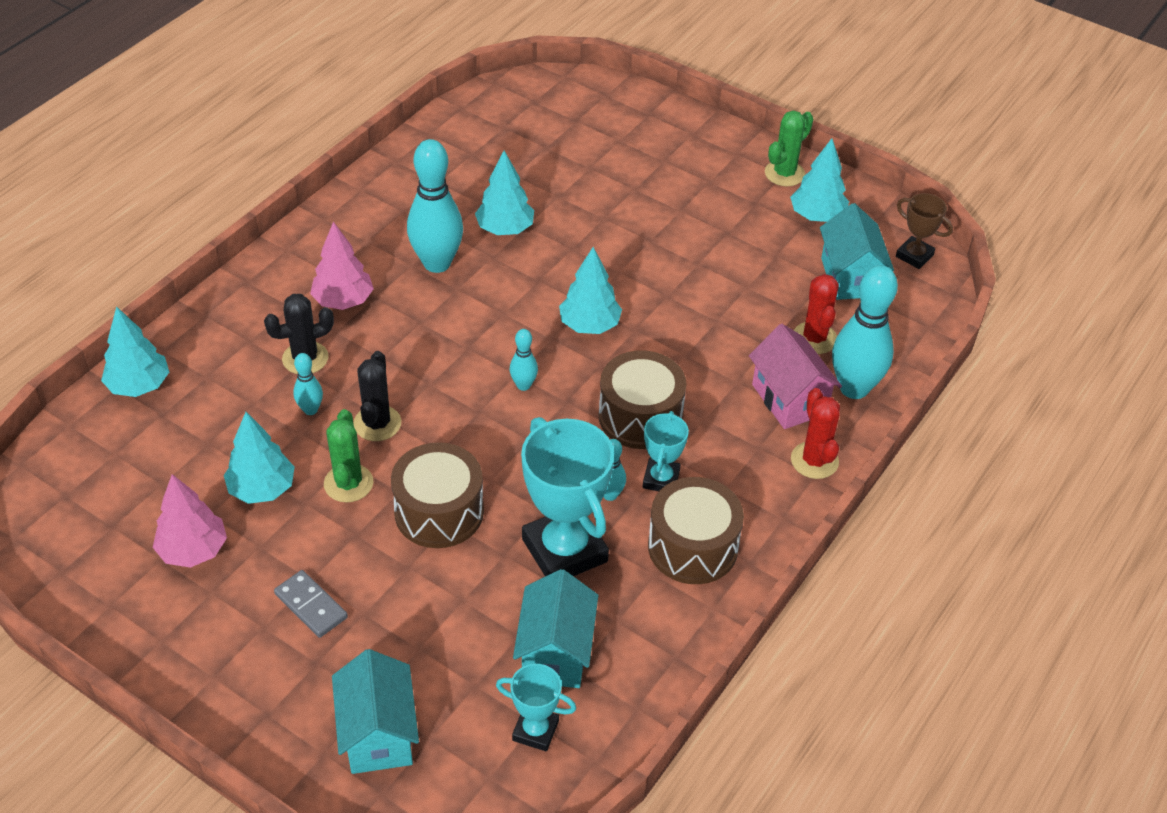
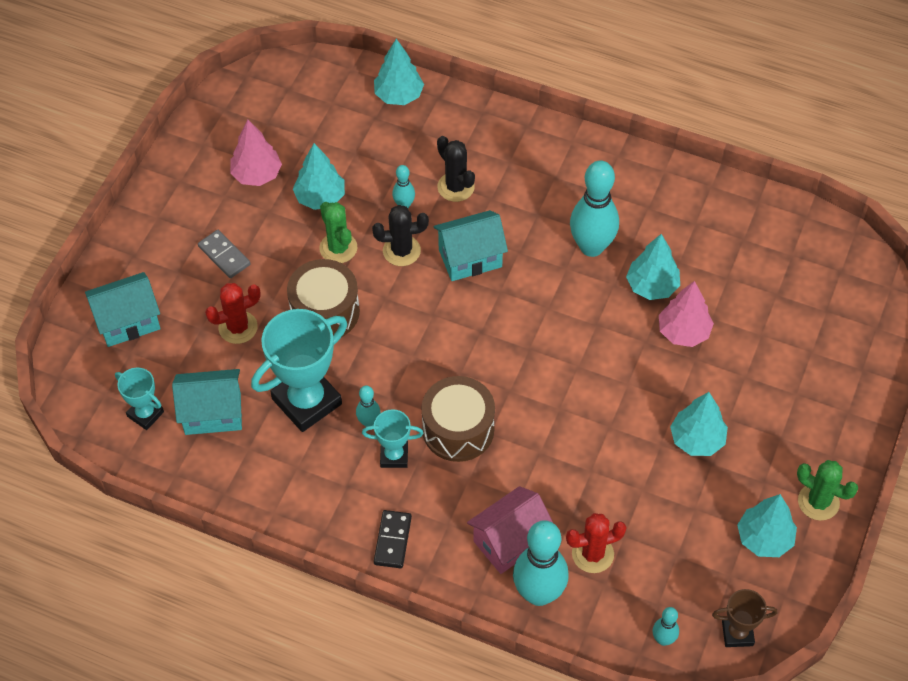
camera: 80 degrees right, 10 degrees up
grey domino [274,570,348,638] -> grey domino turned 75 degrees counterclockwise [198,230,250,278]
pink tree [310,222,374,310] -> pink tree moved to [659,281,714,347]
green cactus [324,409,373,503] -> green cactus turned 75 degrees clockwise [319,202,357,263]
turquoise trophy [496,664,576,751] -> turquoise trophy turned 60 degrees counterclockwise [115,368,164,430]
turquoise bowling pin [510,329,538,391] -> turquoise bowling pin moved to [653,607,679,646]
turquoise tree [559,247,622,334] -> turquoise tree moved to [670,392,728,456]
brown drum [648,477,744,584] -> none
red cactus [791,388,840,479] -> red cactus moved to [205,283,261,344]
turquoise house [820,203,894,300] -> turquoise house moved to [433,210,508,281]
brown trophy [896,193,953,269] -> brown trophy turned 60 degrees clockwise [712,589,777,647]
none -> black domino [374,510,412,569]

